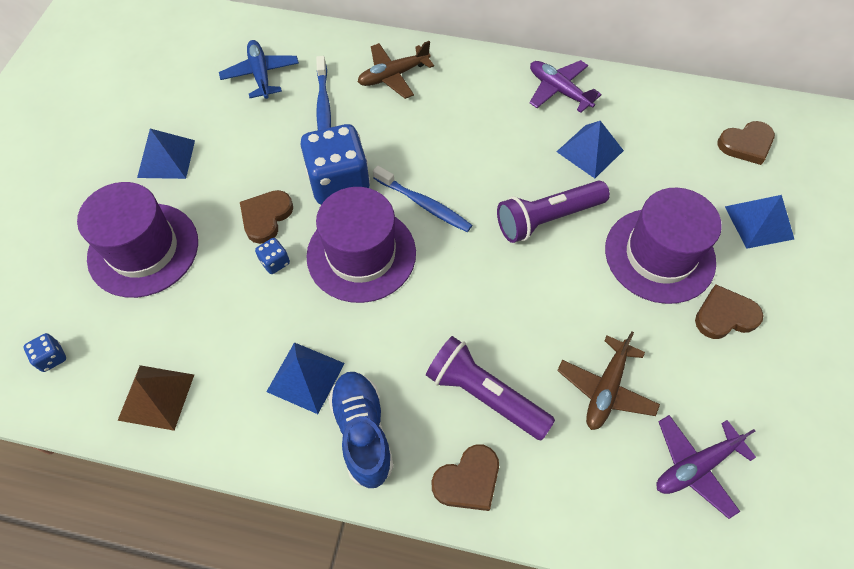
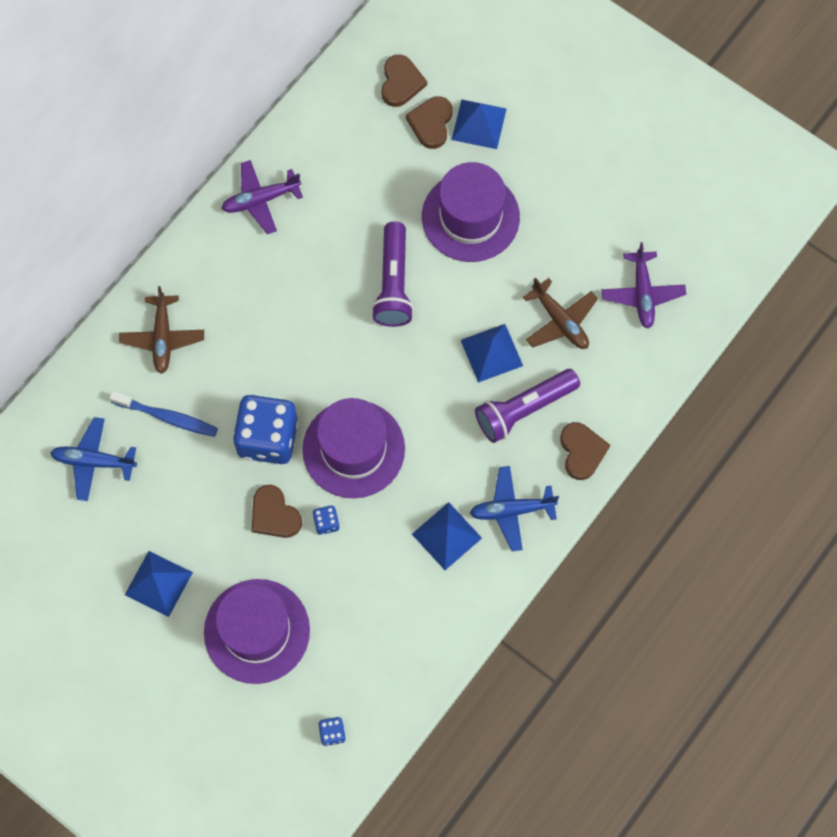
camera: 65 degrees left, 10 degrees up
brown pyramid [118,365,194,431] -> none
blue shoe [328,372,394,488] -> blue plane [470,466,559,551]
blue toothbrush [373,166,472,232] -> none
blue pyramid [557,121,624,178] -> blue pyramid moved to [461,324,523,383]
brown heart [695,285,764,339] -> brown heart moved to [406,96,452,149]

